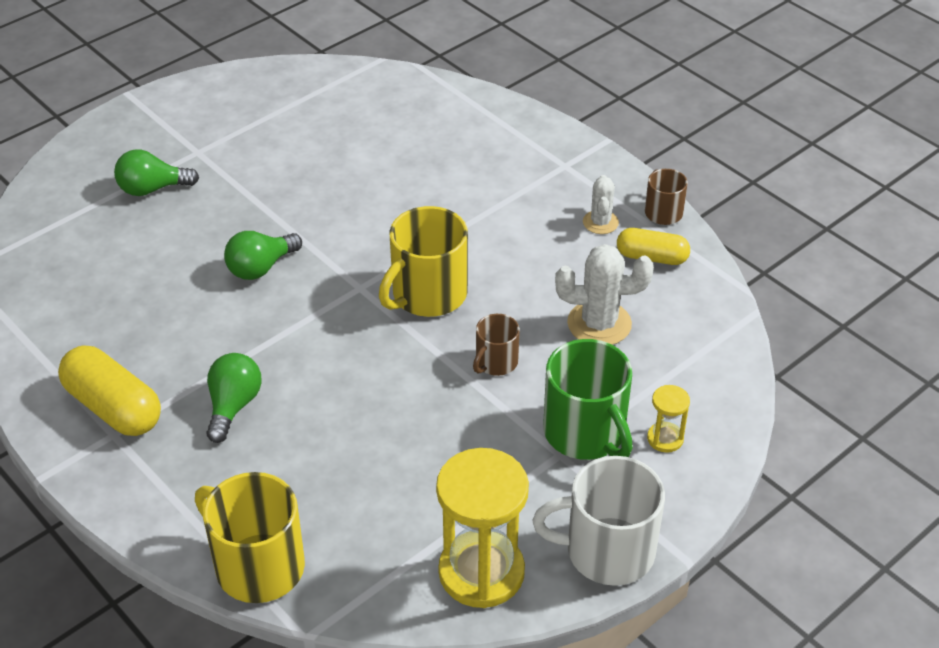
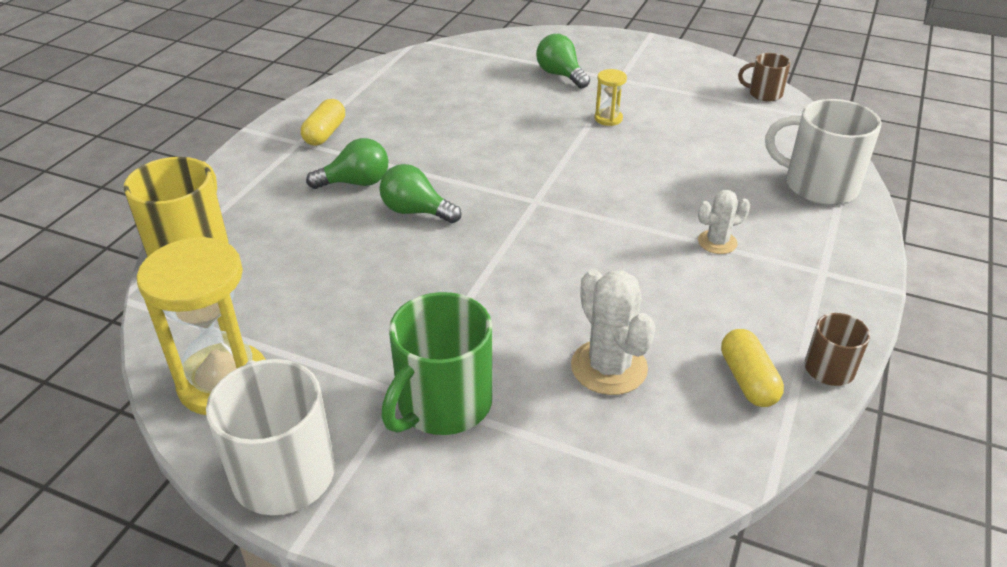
camera: 65 degrees right, 5 degrees down
yellow capsule [58,346,161,436] -> yellow capsule [301,99,345,146], size x0.64
green light bulb [224,231,302,280] -> green light bulb moved to [379,164,461,223]
yellow mug [379,206,468,317] -> none
brown mug [473,314,520,376] -> brown mug moved to [738,53,791,102]
white cactus [583,175,619,234] -> white cactus moved to [698,190,750,254]
yellow hourglass [647,385,690,453] -> yellow hourglass moved to [594,69,627,126]
none -> white mug [765,99,882,205]

